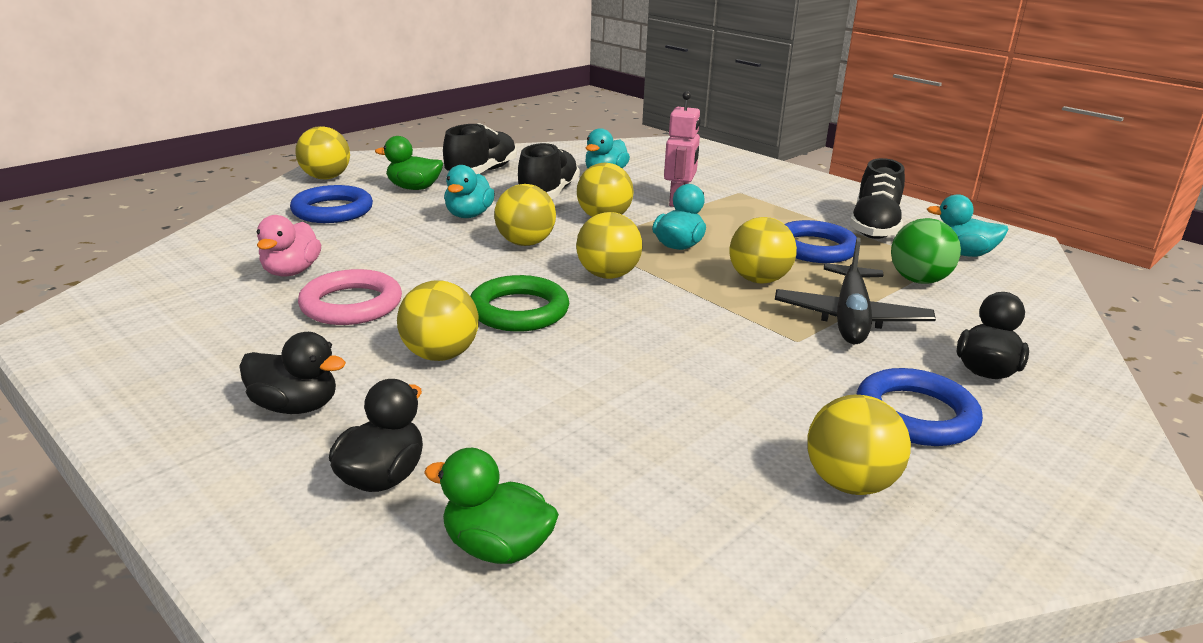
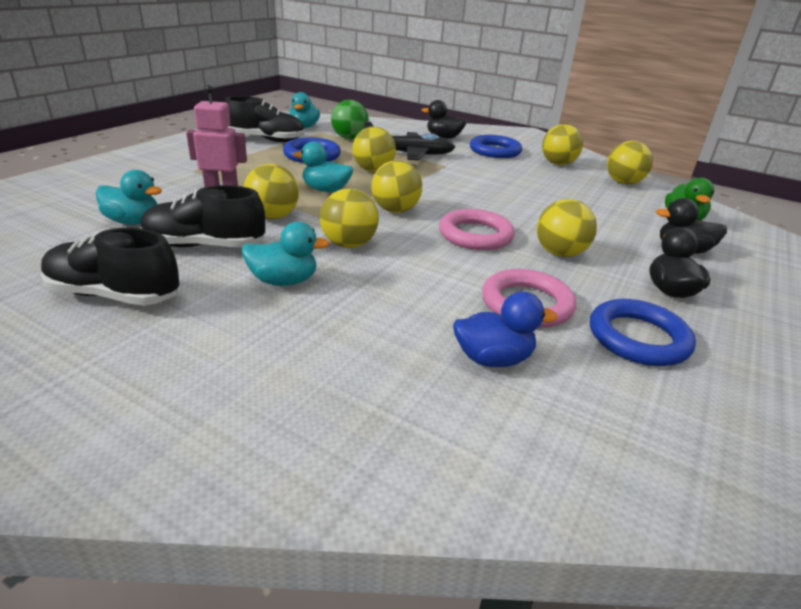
camera: 105 degrees left, 5 degrees up
pink duck [257,215,321,277] -> blue duck [453,291,557,367]
blue ring [290,185,373,223] -> blue ring moved to [590,299,696,366]
yellow ball [295,126,350,179] -> yellow ball moved to [607,141,653,185]
green duck [375,136,443,190] -> none
green ring [470,275,569,332] -> pink ring [439,209,515,250]

